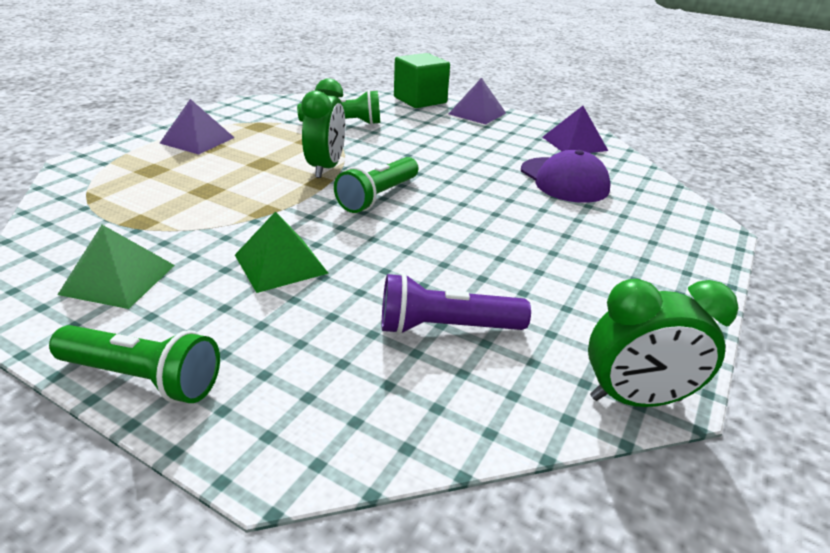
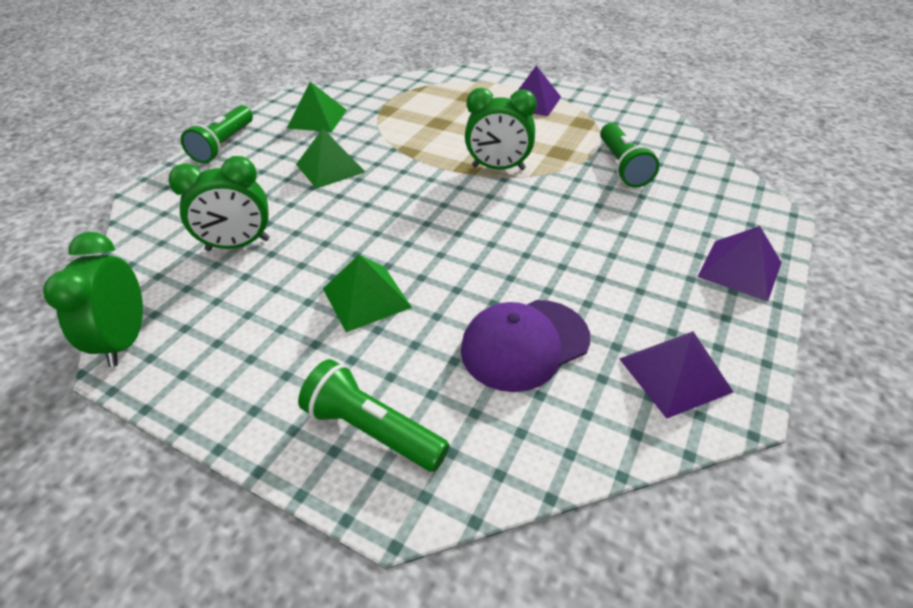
camera: 90 degrees right, 10 degrees up
green flashlight [334,157,419,213] -> green flashlight moved to [298,359,449,472]
purple flashlight [382,273,531,335] -> green clock [168,156,270,251]
green cube [394,53,450,108] -> none
none -> green pyramid [323,255,412,332]

